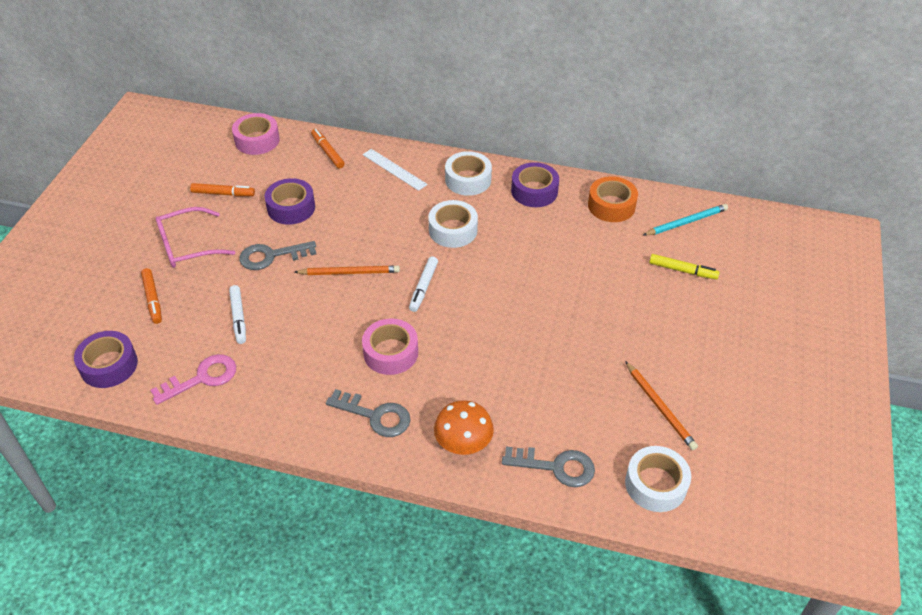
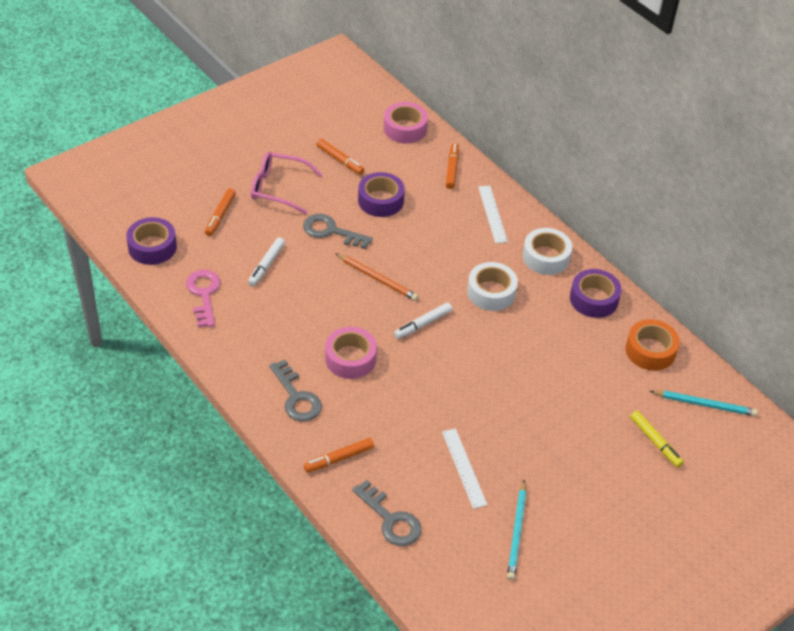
camera: 35 degrees right, 0 degrees up
pink key [150,354,236,405] -> pink key turned 105 degrees counterclockwise [186,270,221,327]
orange mushroom [434,400,494,455] -> orange marker [304,438,374,472]
orange pencil [625,361,698,450] -> turquoise pencil [507,480,526,580]
white tape [625,446,691,512] -> none
none -> white ruler [442,428,487,509]

